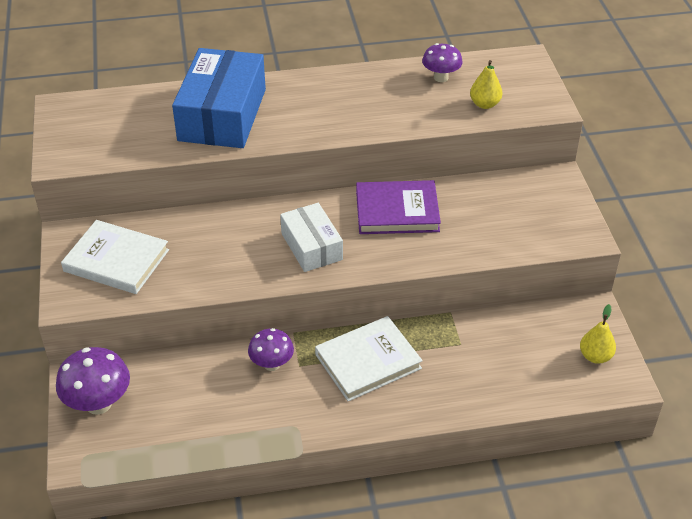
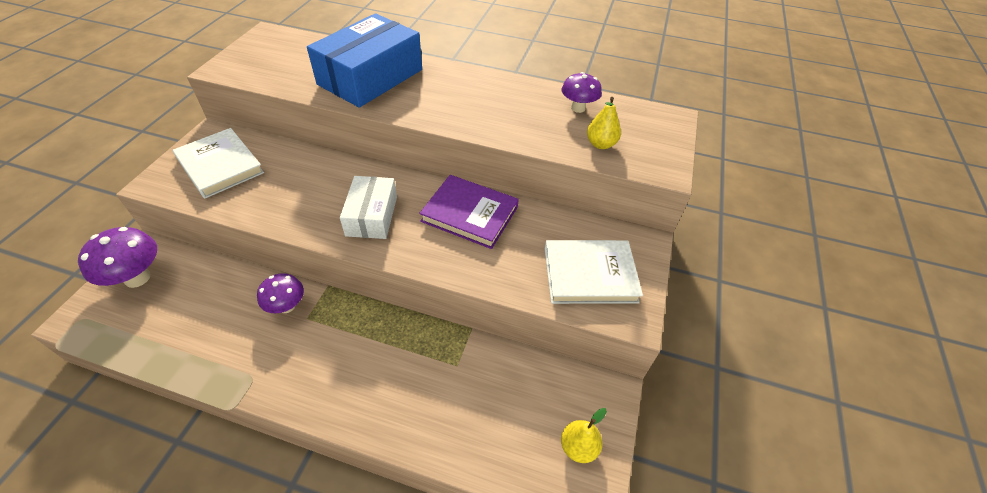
camera: 25 degrees right, 5 degrees up
white book [315,316,423,401] -> white book moved to [545,240,643,304]

